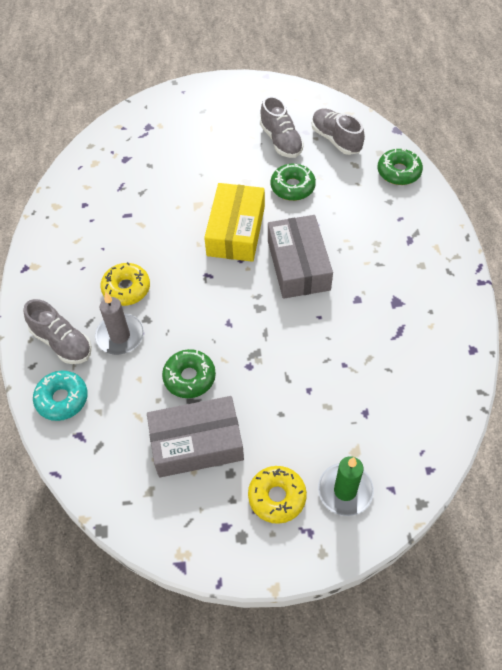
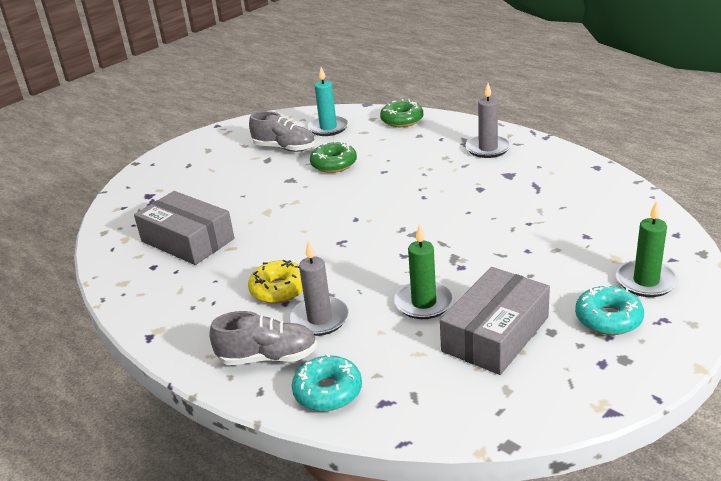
camera: 40 degrees left, 25 degrees down
green donut [162,349,216,398] -> green candle [394,224,454,319]
yellow box [204,183,265,262] -> none
yellow donut [248,466,307,524] -> turquoise donut [575,285,644,335]
grey box [268,215,333,299] -> grey box moved to [134,191,235,265]
grey shoe [312,109,365,155] -> turquoise candle [308,67,349,136]
none -> grey candle [466,83,511,158]

